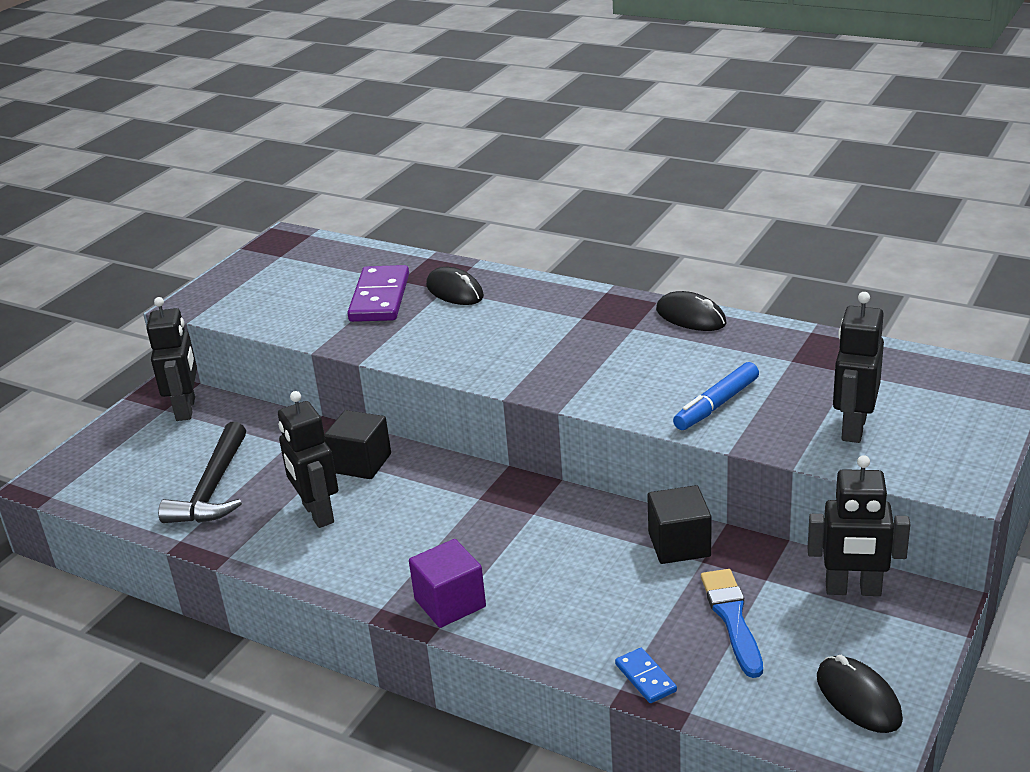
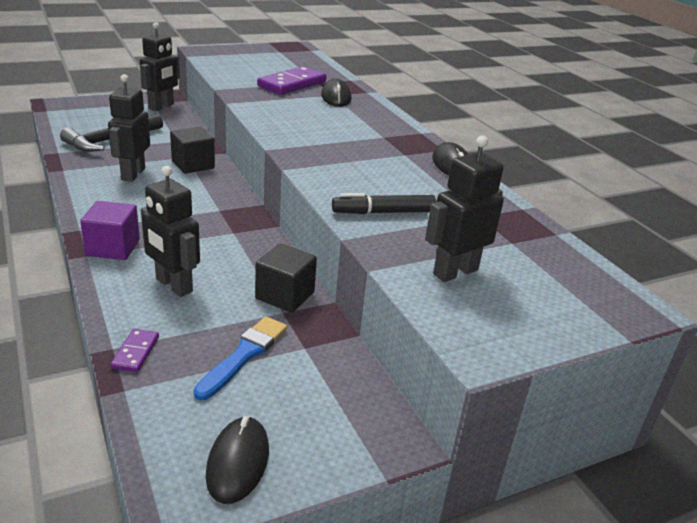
camera: 30 degrees right, 0 degrees up
blue domino [615,648,677,703] -> purple domino [111,329,159,372]
blue marker [673,362,759,430] -> black marker [332,193,436,214]
black robot [808,455,910,596] -> black robot moved to [141,166,200,297]

